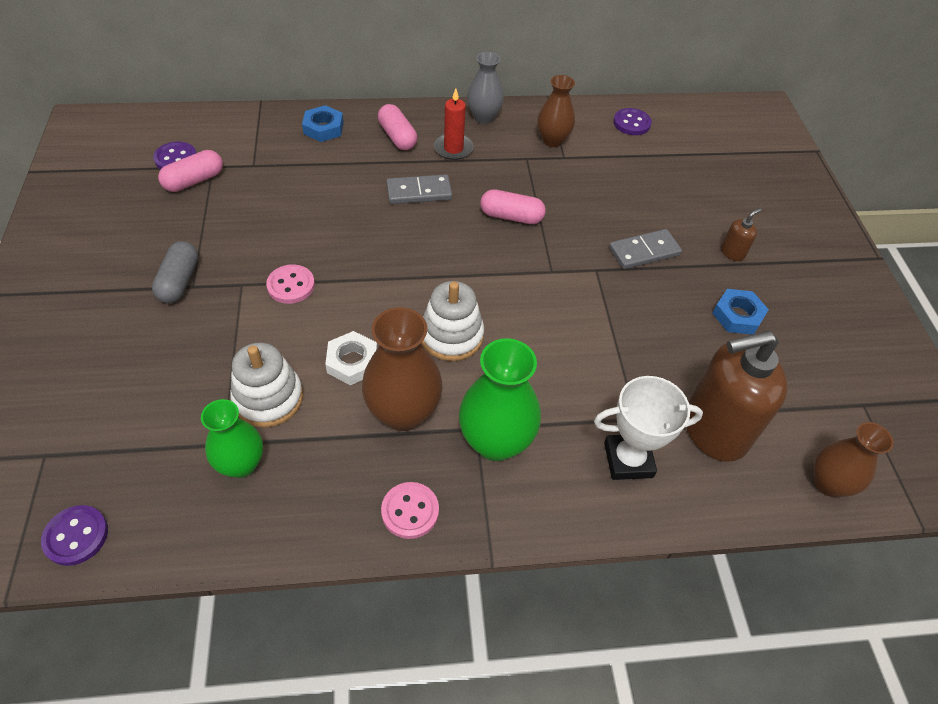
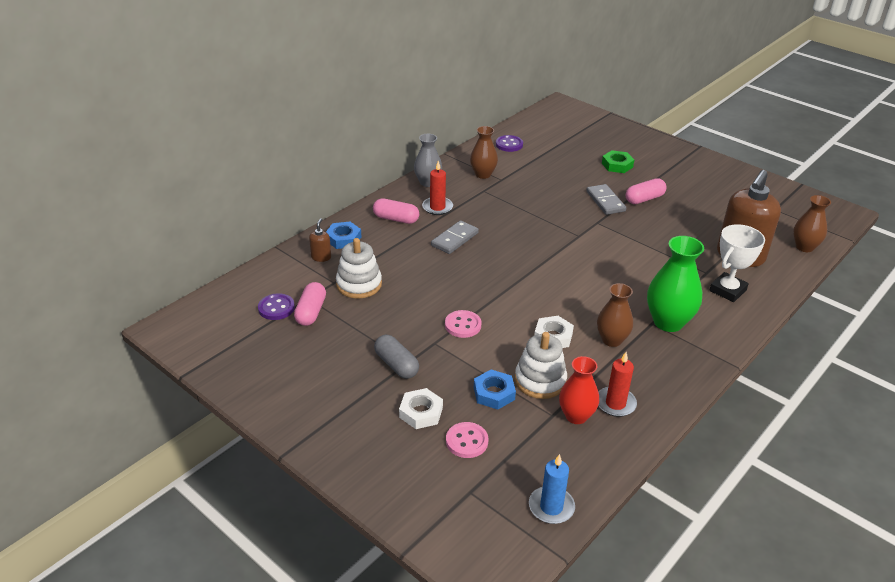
camera: 40 degrees left, 15 degrees down
purple button [41,505,108,566] -> blue candle [529,454,575,524]
green vase [201,399,263,478] -> red vase [559,356,599,424]
brown vase [362,307,443,431] -> brown vase [597,283,633,347], size x0.66
pink button [381,482,439,539] -> pink button moved to [446,422,488,458]
white stacking toy [422,281,484,361] -> white stacking toy moved to [336,238,382,299]
pink capsule [480,189,546,224] -> pink capsule moved to [626,178,666,204]
grey domino [609,229,682,269] -> grey domino turned 45 degrees counterclockwise [586,184,626,215]
blue nut [712,289,769,335] -> blue nut moved to [474,370,516,410]
brown soap dispenser [721,208,762,261] -> brown soap dispenser moved to [309,218,331,262]
none -> white nut [399,388,443,429]
none -> red candle [598,352,637,417]
none -> green nut [602,150,634,173]

